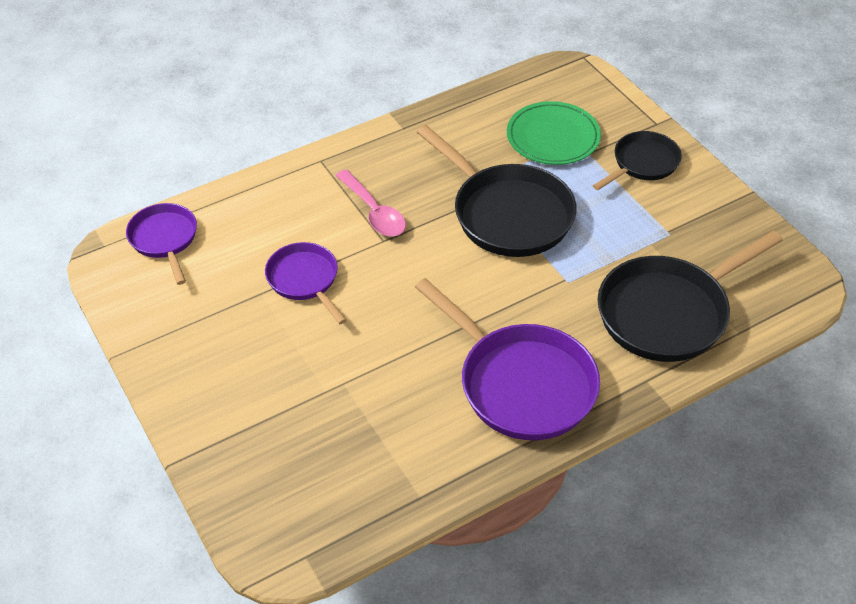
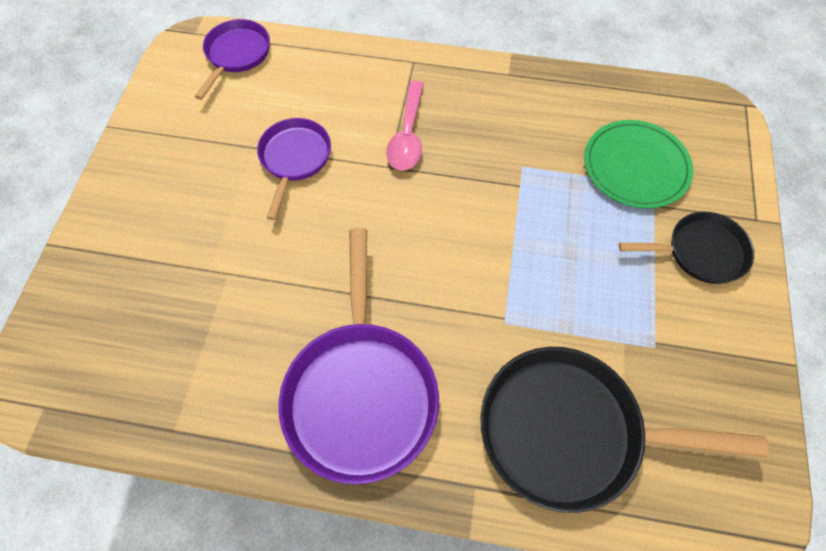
camera: 40 degrees right, 15 degrees up
black pan [417,125,577,257] -> none

